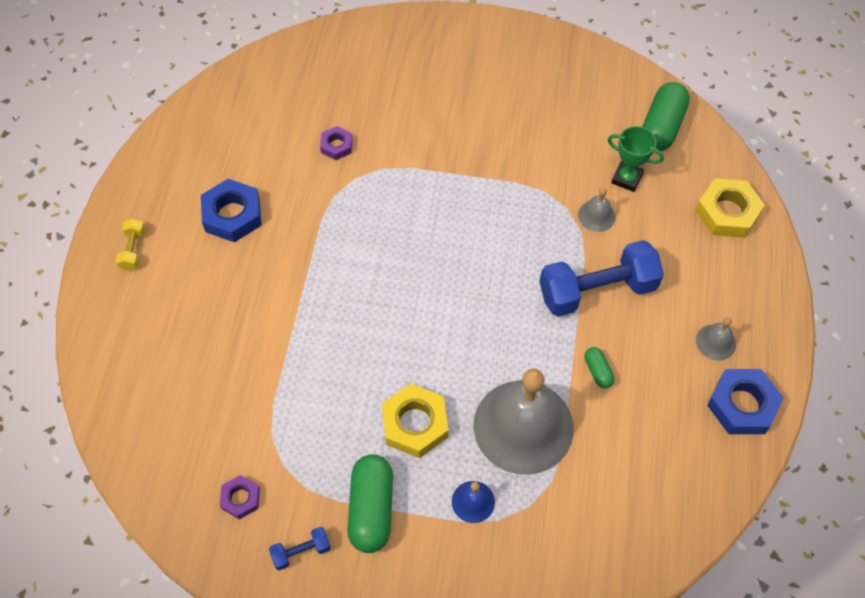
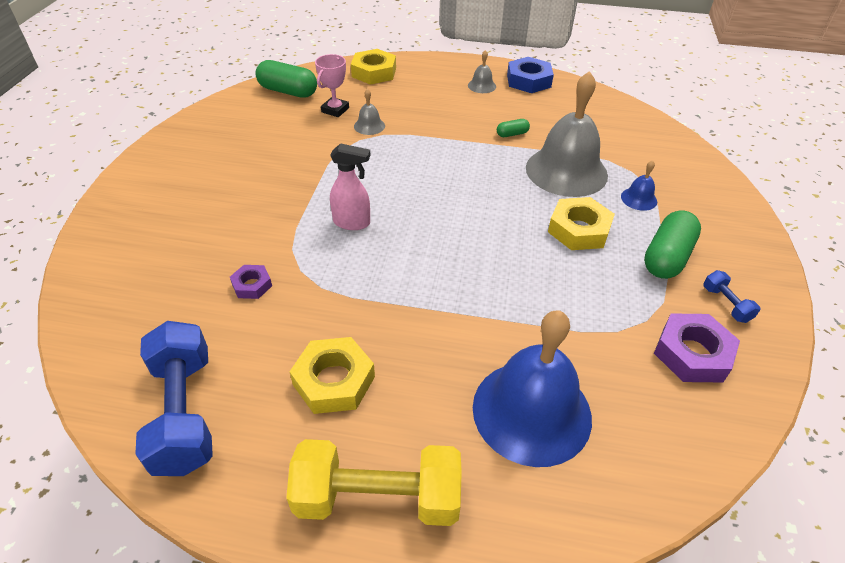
camera: 90 degrees left, 15 degrees down
yellow dumbbell [115,218,145,271] -> yellow dumbbell [286,439,462,526], size x2.23
blue nut [201,179,262,242] -> yellow nut [289,337,375,414]
purple nut [220,475,260,519] -> purple nut [654,314,740,382], size x1.76
green capsule [347,454,393,553] -> green capsule turned 60 degrees counterclockwise [644,210,701,279]
blue dumbbell [539,240,664,317] -> blue dumbbell moved to [135,321,213,476]
green trophy [607,126,664,192] -> pink trophy [315,54,349,117]
none -> pink spray bottle [330,143,371,230]
none -> blue bell [473,310,592,467]

